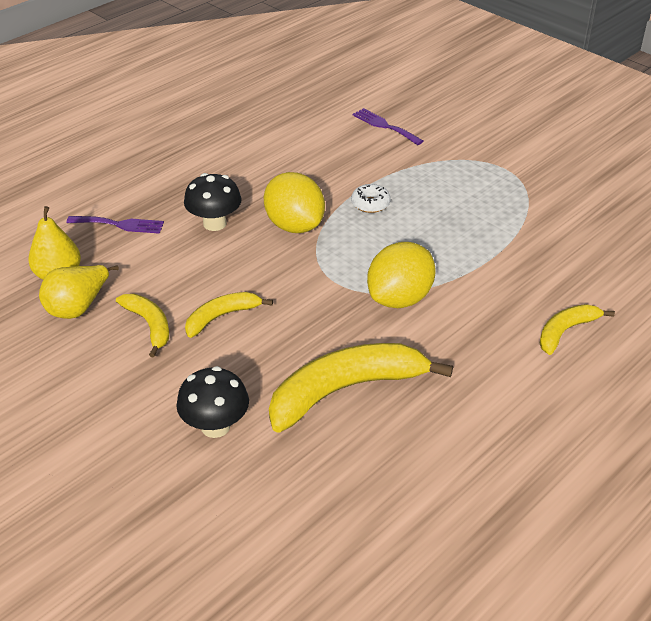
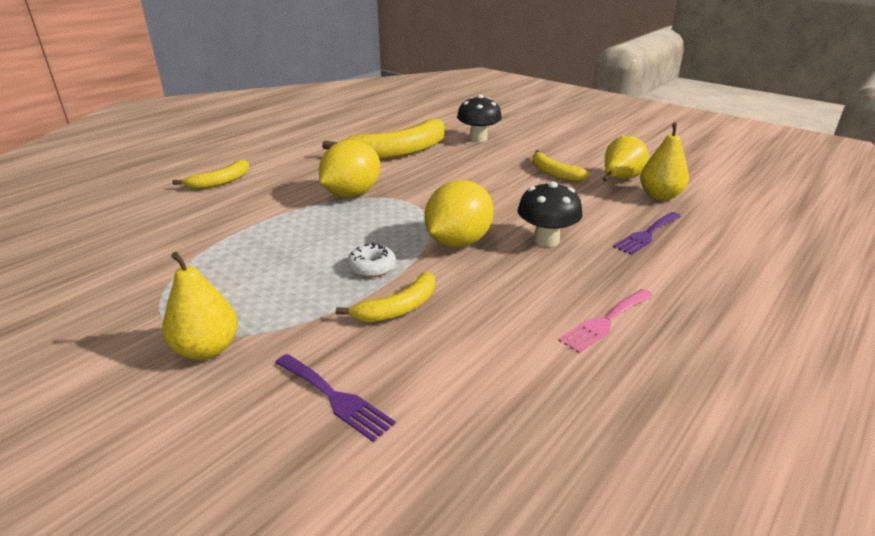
camera: 175 degrees right, 10 degrees down
purple fork [66,216,164,234] -> purple fork turned 45 degrees counterclockwise [613,212,681,255]
yellow banana [185,292,273,338] -> yellow banana moved to [336,272,435,322]
yellow lemon [264,172,325,233] -> yellow lemon turned 75 degrees clockwise [424,180,494,247]
none -> yellow pear [162,252,238,360]
none -> pink fork [558,289,653,353]

